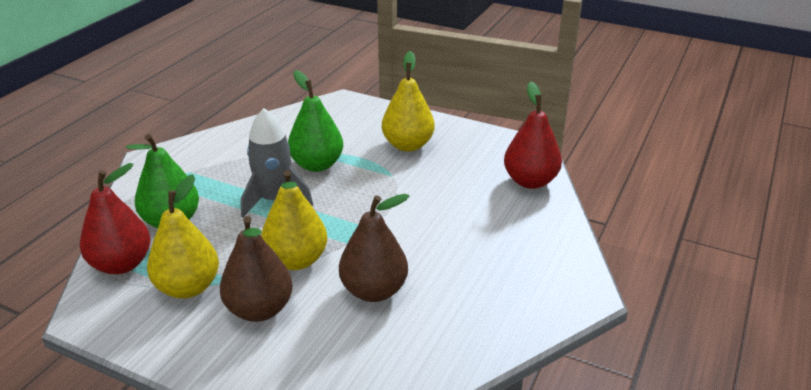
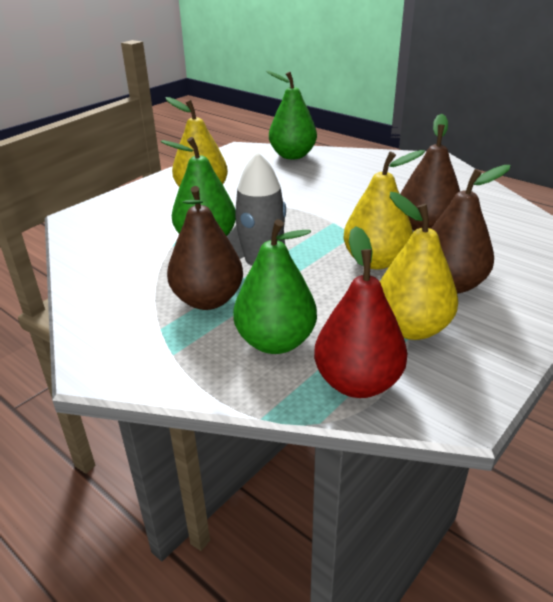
camera: 75 degrees left, 0 degrees up
red pear [504,82,562,189] -> green pear [266,71,317,159]
none -> brown pear [167,186,243,310]

